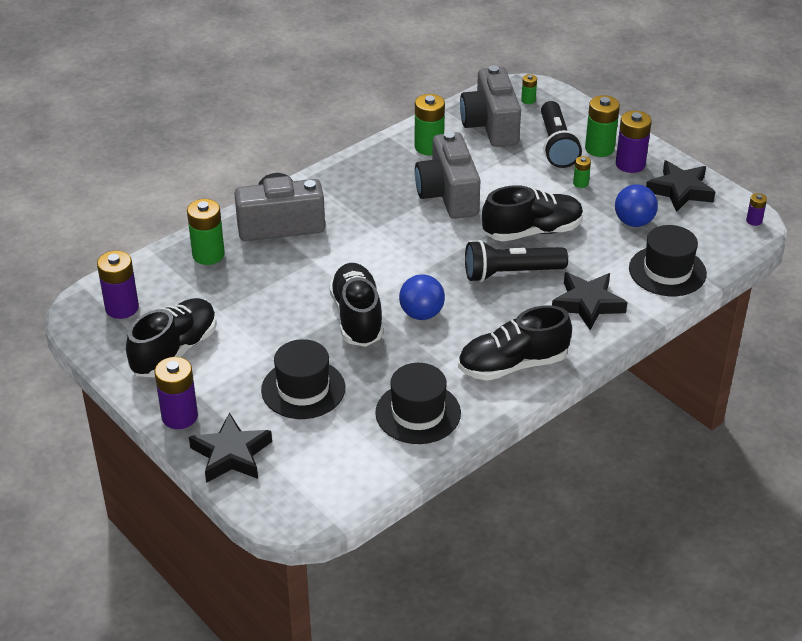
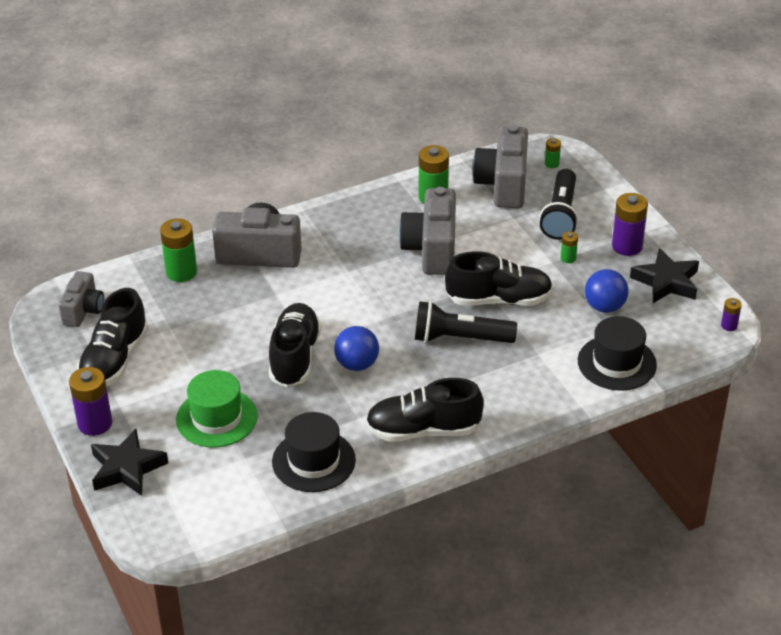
camera: 15 degrees right, 0 degrees up
purple battery [97,251,139,319] -> grey camera [58,271,104,327]
black shoe [126,298,217,377] -> black shoe turned 150 degrees clockwise [77,288,149,386]
black hat [261,339,345,419] -> green hat [176,370,258,448]
black star [552,272,627,330] -> none
green battery [585,95,620,157] -> none

